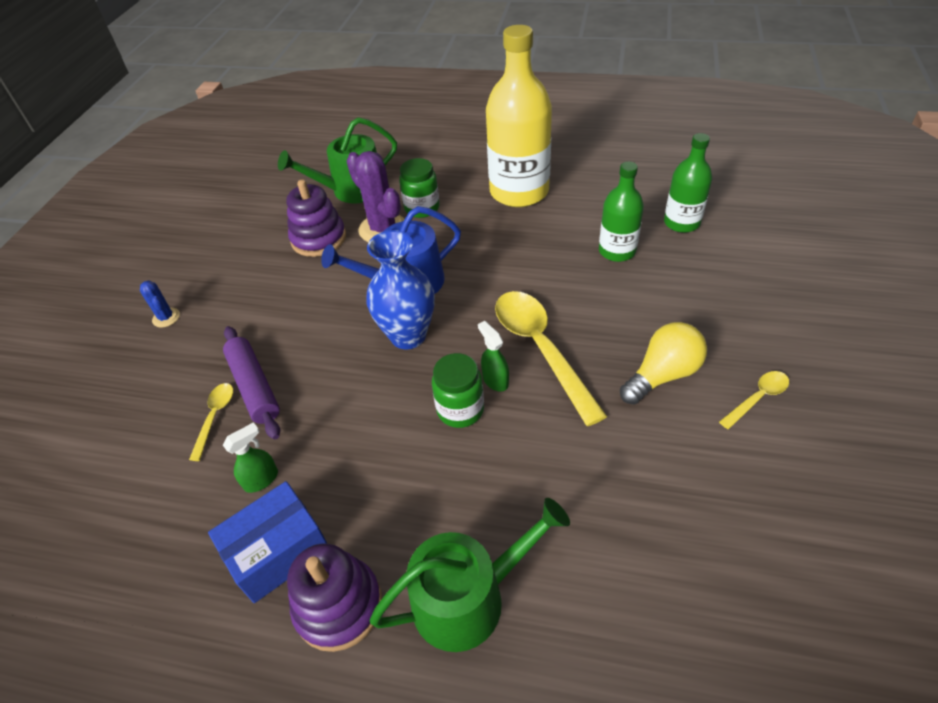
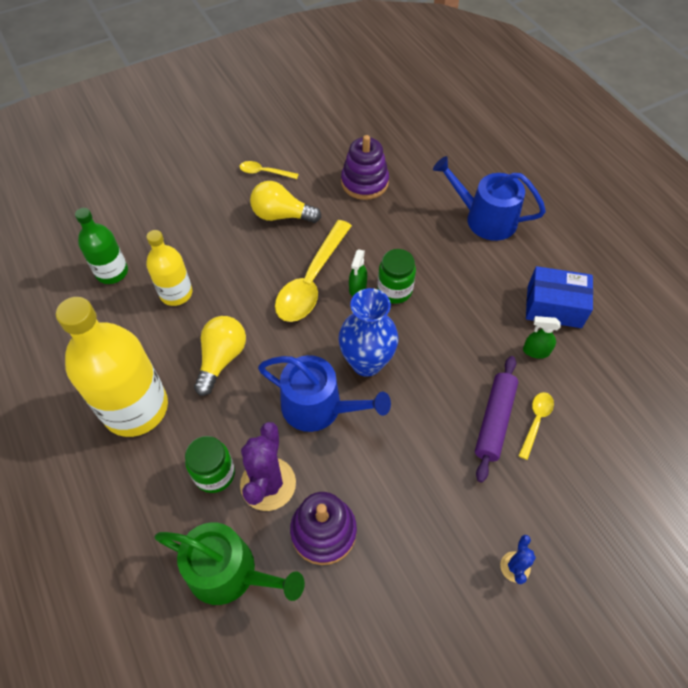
camera: 135 degrees left, 10 degrees up
yellow spoon [189,383,233,461] -> yellow spoon turned 150 degrees clockwise [518,392,554,460]
purple stacking toy [287,544,382,652] -> purple stacking toy moved to [341,135,389,200]
green watering can [369,498,570,652] -> blue watering can [433,156,546,241]
green bottle [599,162,644,262] -> yellow bottle [146,230,192,306]
none -> yellow light bulb [194,316,246,396]

